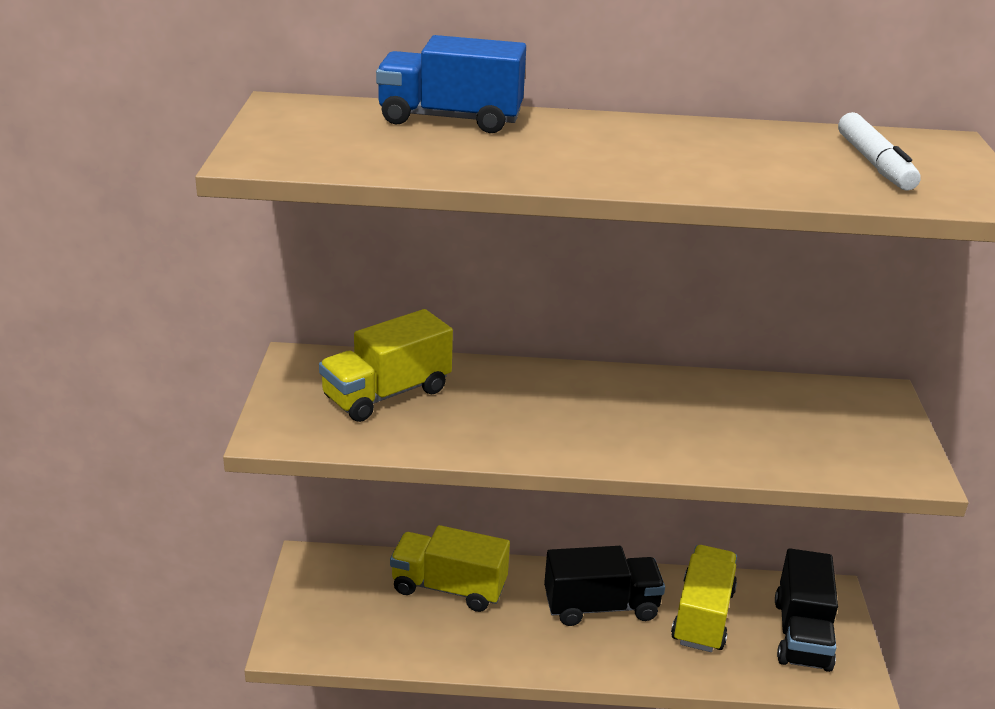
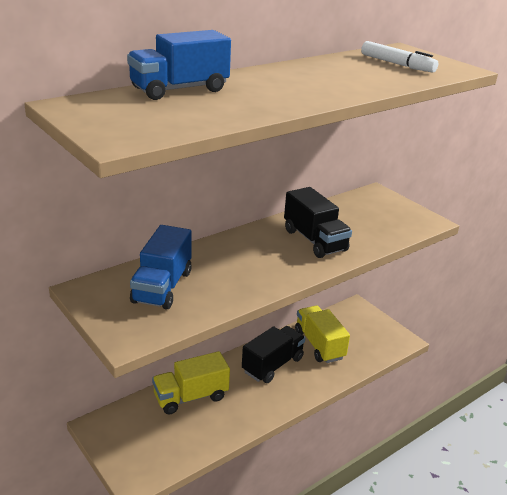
camera: 40 degrees left, 0 degrees up
yellow truck [319,309,453,422] -> blue truck [130,225,192,309]
black truck [775,549,838,672] -> black truck moved to [284,187,352,258]

